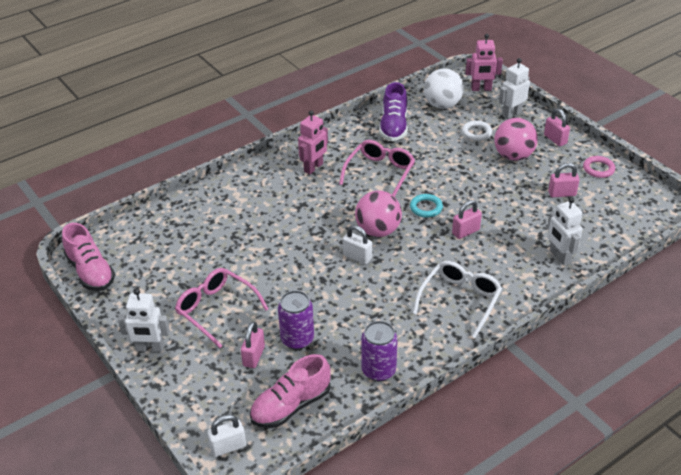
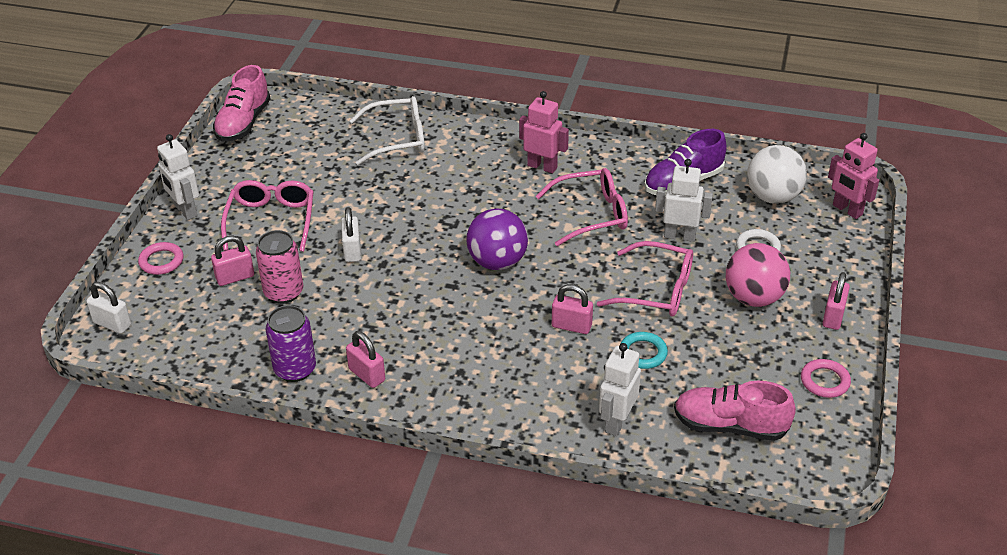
camera: 50 degrees right, 0 degrees up
pink shoe [250,354,331,428] -> pink shoe moved to [674,381,796,441]
purple can [278,290,314,350] -> pink can [256,230,303,304]
pink robot [298,110,328,174] -> pink robot turned 150 degrees counterclockwise [519,91,569,173]
white padlock [343,225,372,264] -> white padlock moved to [341,207,361,262]
pink ball [355,190,402,237] -> purple ball [466,208,528,270]
turquoise ring [410,194,443,218] -> turquoise ring moved to [621,332,668,369]
white glasses [413,261,502,338] -> white glasses moved to [350,96,425,165]
white robot [499,58,530,119] -> white robot moved to [655,159,713,242]
pink padlock [548,163,580,197] -> pink padlock moved to [346,331,385,388]
none -> pink ring [138,242,184,275]
none -> pink glasses [597,241,693,316]

